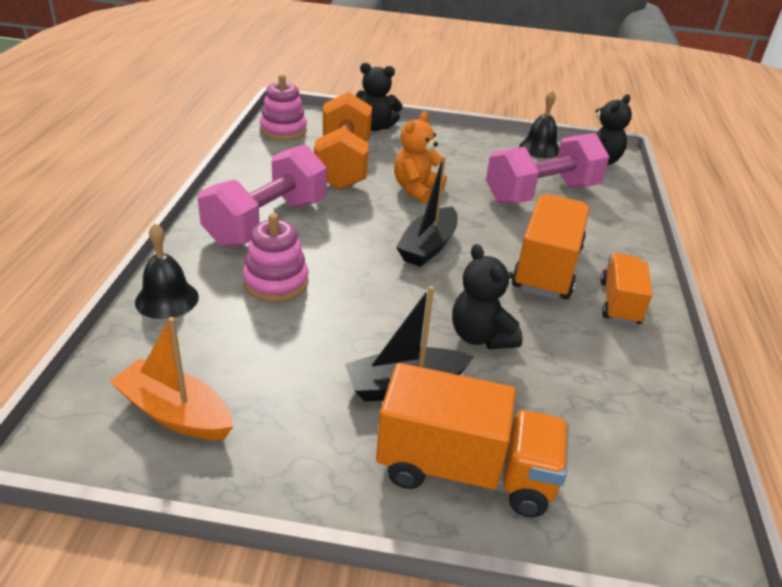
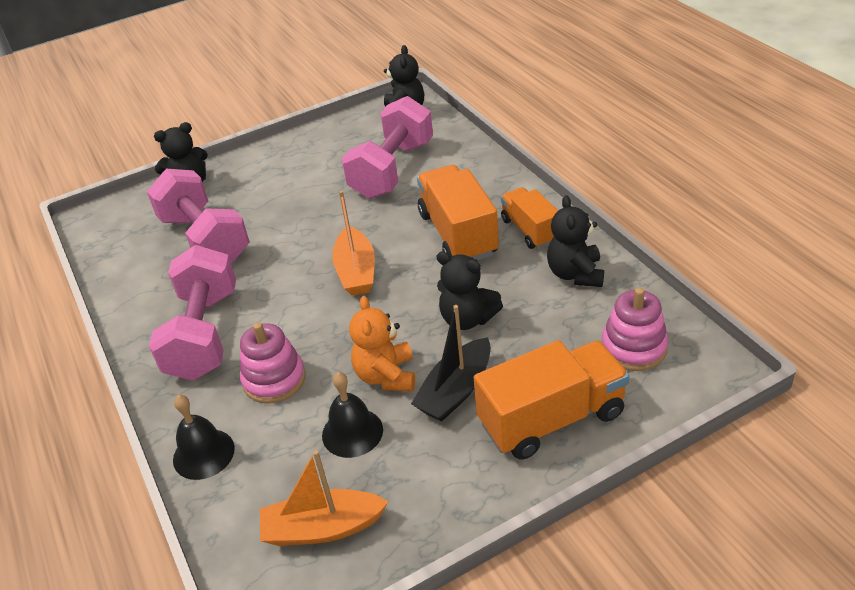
camera: 30 degrees left, 5 degrees up
pink stacking toy [260,74,307,140] -> pink stacking toy moved to [602,288,669,371]
orange dumbbell [314,92,372,190] -> pink dumbbell [147,169,250,264]
orange teddy bear [394,112,447,204] -> orange teddy bear moved to [349,296,415,392]
black boat [396,156,458,267] -> orange boat [332,191,375,296]
black bell [519,90,559,158] -> black bell moved to [322,372,383,458]
none -> black teddy bear [547,195,604,287]

